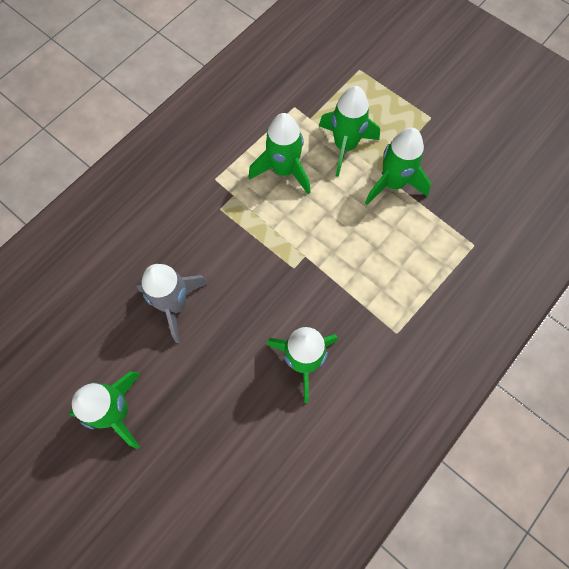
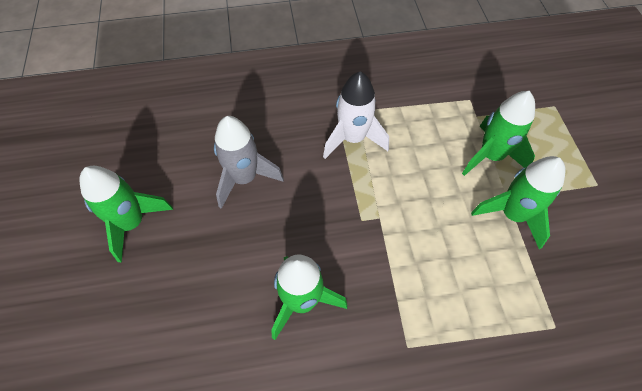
camera: 40 degrees right, 10 degrees down
green rocket [249,113,311,195] -> none
none -> white rocket [323,72,389,159]

